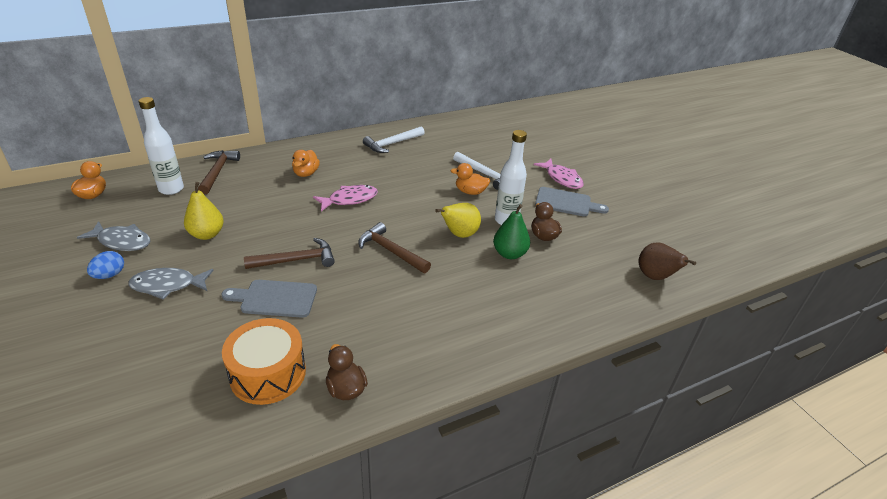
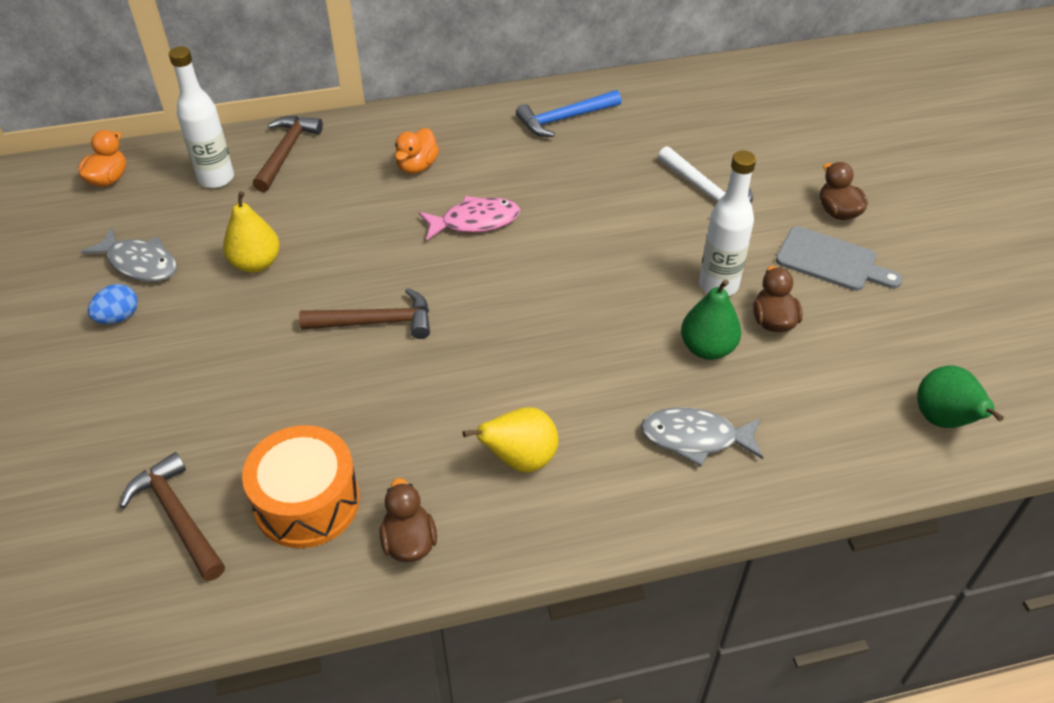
camera: 15 degrees right, 10 degrees up
grey fish [128,268,214,300] -> grey fish moved to [641,407,763,466]
grey cutting board [221,280,317,318] -> none
brown hammer [358,222,431,273] -> brown hammer moved to [120,452,225,581]
white hammer [363,126,425,153] -> blue hammer [516,90,622,137]
yellow pear [435,203,481,238] -> yellow pear moved to [463,407,559,473]
orange duck [450,163,490,195] -> none
pink fish [534,159,584,189] -> brown duck [820,162,868,220]
brown pear [639,243,696,280] -> green pear [917,365,1004,428]

